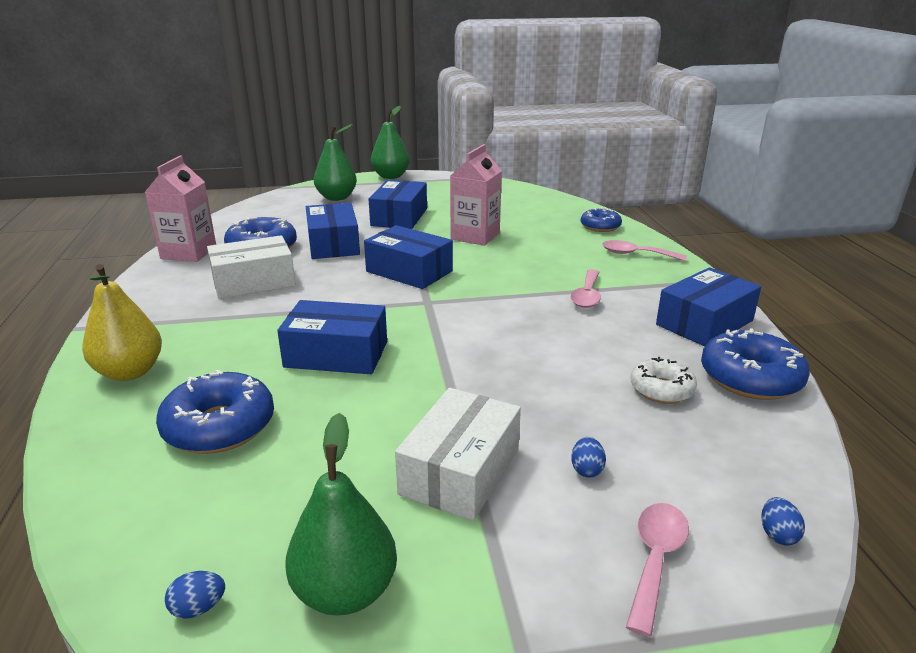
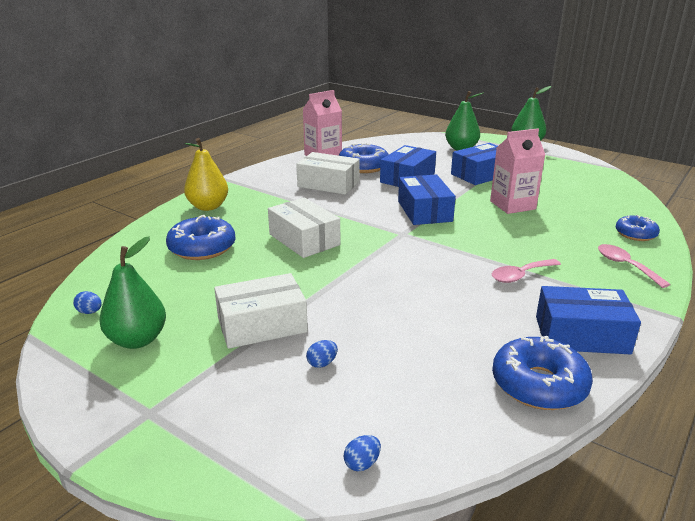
camera: 45 degrees right, 0 degrees up
blue box [277,300,387,374] -> white box [268,198,340,258]
pink spoon [626,503,689,637] -> none
white donut [631,357,697,404] -> none

